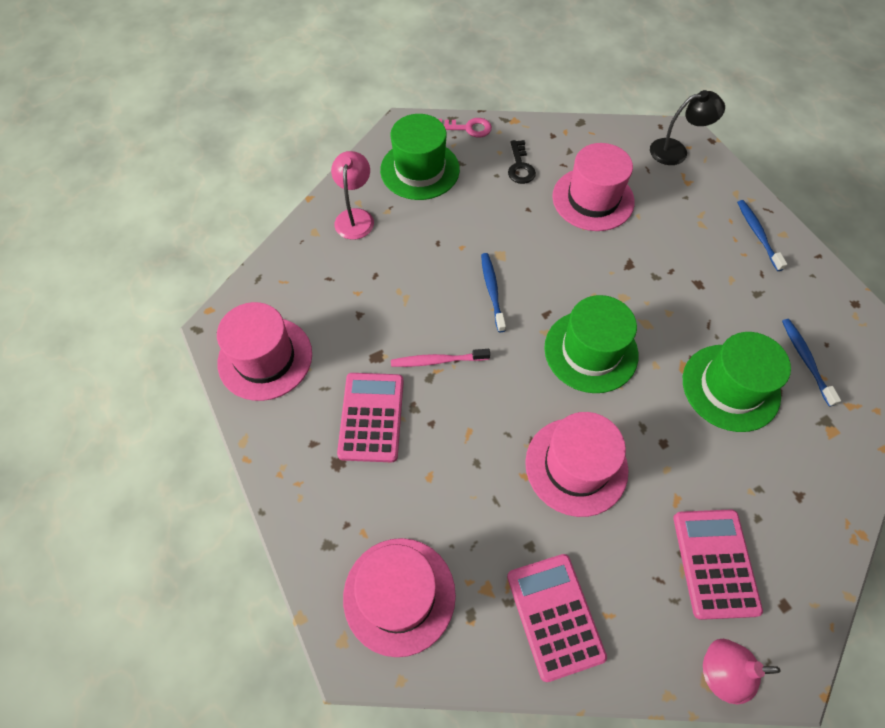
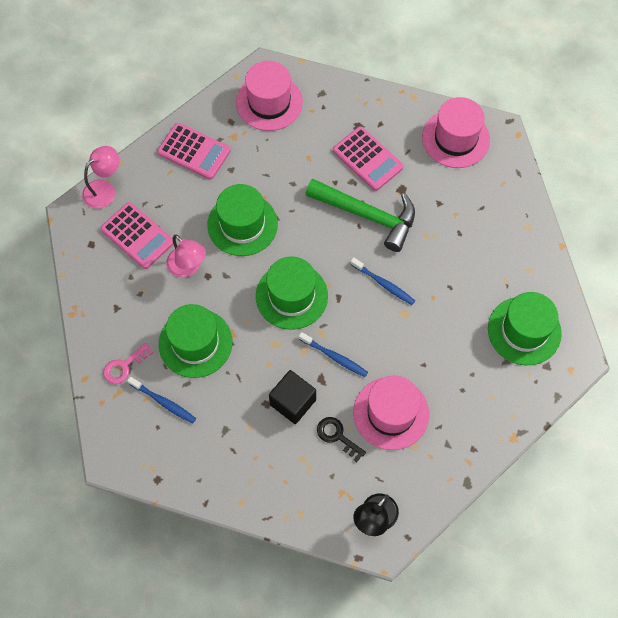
camera: 135 degrees right, 5 degrees up
pink lamp [331,151,374,240] -> pink lamp moved to [166,235,206,278]
pink toothbrush [391,349,490,367] -> green hammer [305,179,415,252]
pink key [438,118,492,137] -> pink key moved to [103,343,153,384]
black key [508,140,536,184] -> black key moved to [317,417,366,462]
pink hat [525,412,628,517] -> green hat [207,184,278,256]
blue toothbrush [737,200,788,271] -> blue toothbrush moved to [299,332,368,377]
none -> black cube [269,370,316,424]

